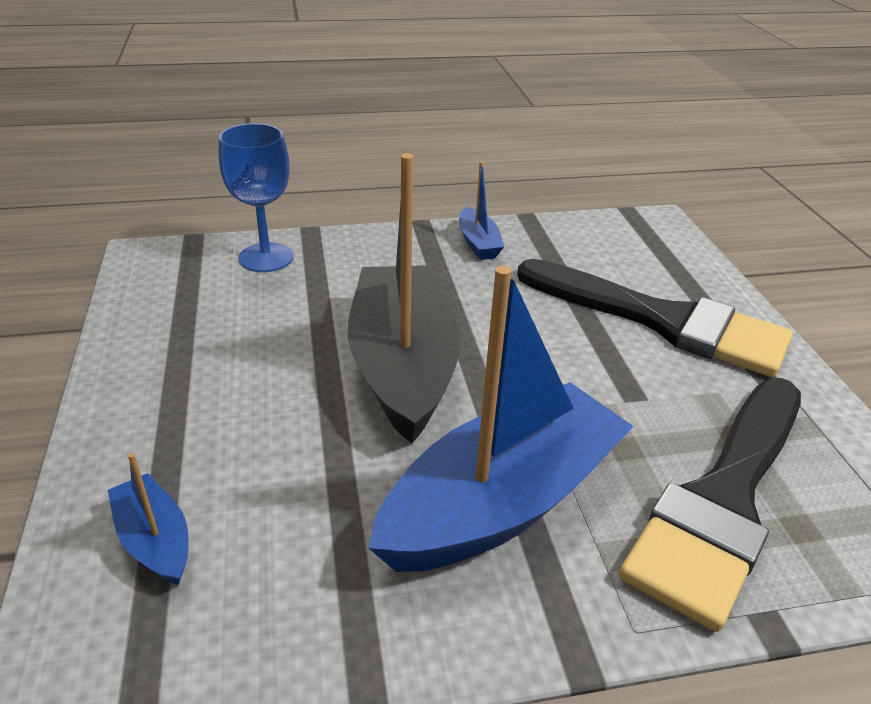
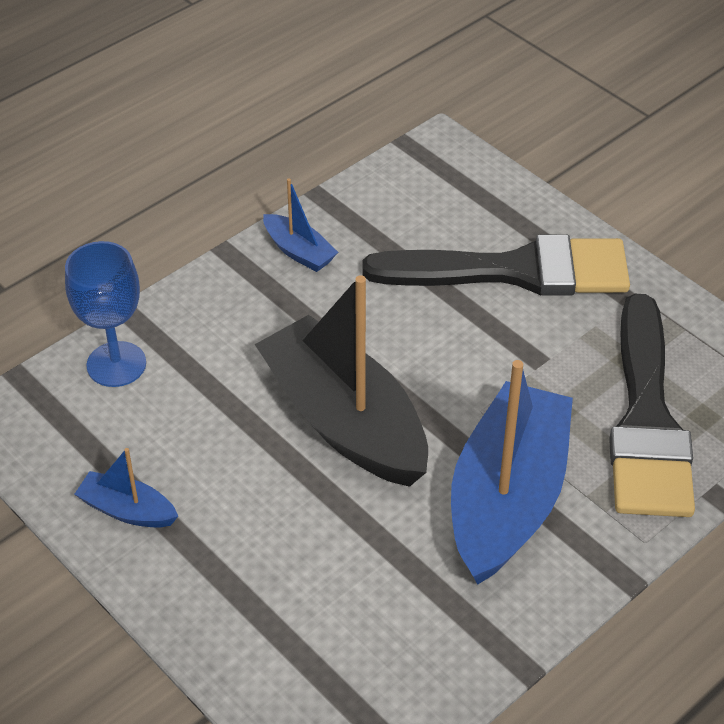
camera: 30 degrees left, 10 degrees up
blue boat [108,453,189,585] -> blue boat moved to [74,448,178,527]

